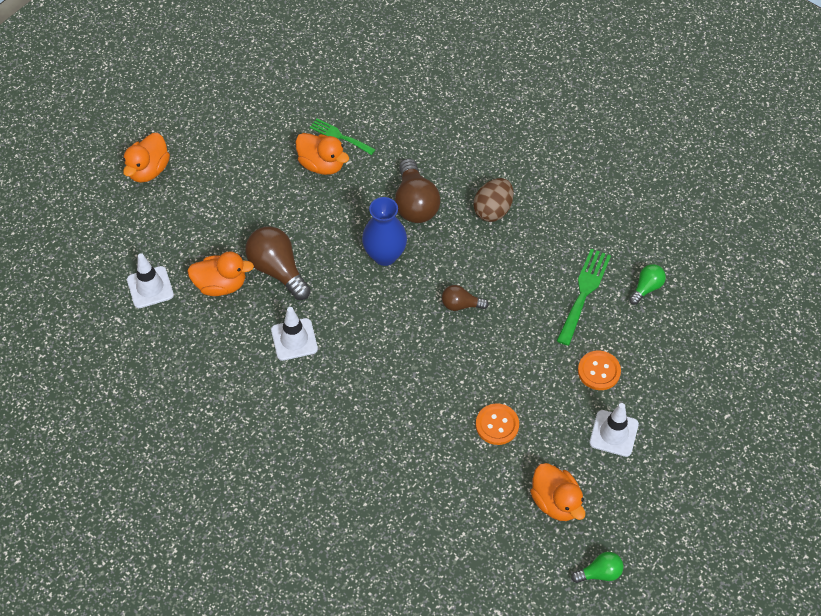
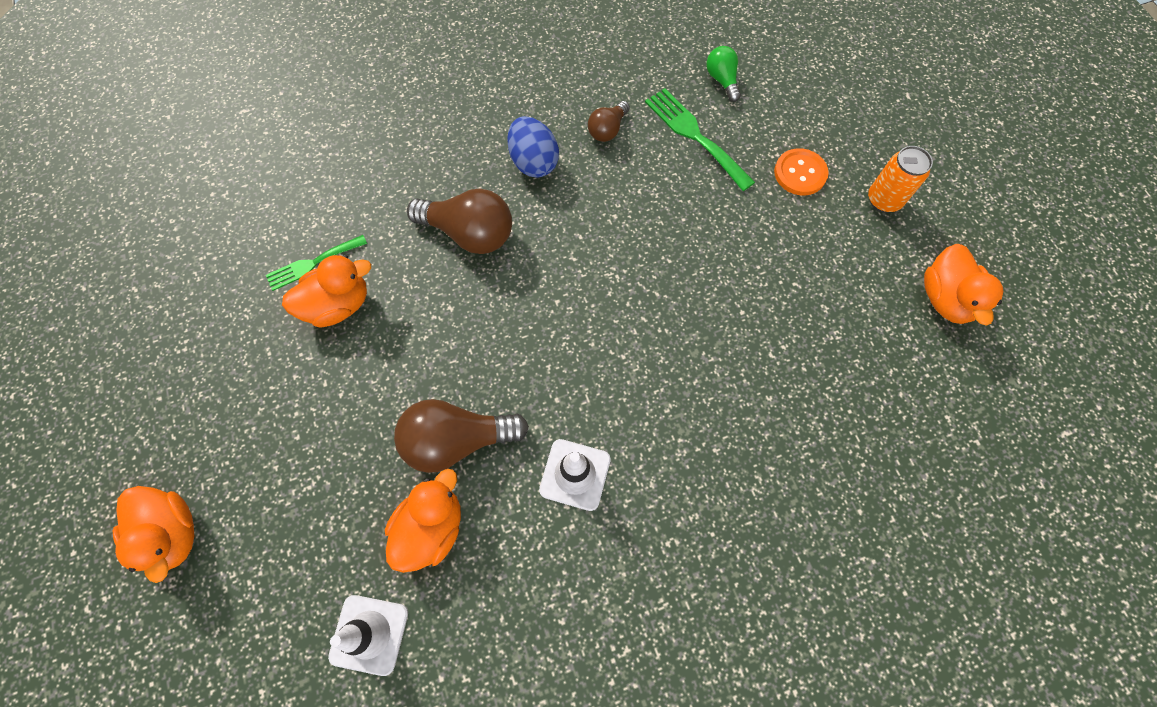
camera: 60 degrees left, 10 degrees up
blue vase [362,197,407,266] -> none
brown light bulb [442,285,489,311] -> brown light bulb moved to [588,101,630,142]
brown egg [473,178,513,222] -> blue egg [507,116,559,178]
orange button [476,403,519,445] -> none
orange duck [530,463,585,521] -> orange duck turned 90 degrees clockwise [924,244,1003,326]
green light bulb [571,552,623,583] -> none
white traffic cone [589,403,639,457] -> orange can [868,146,933,213]

